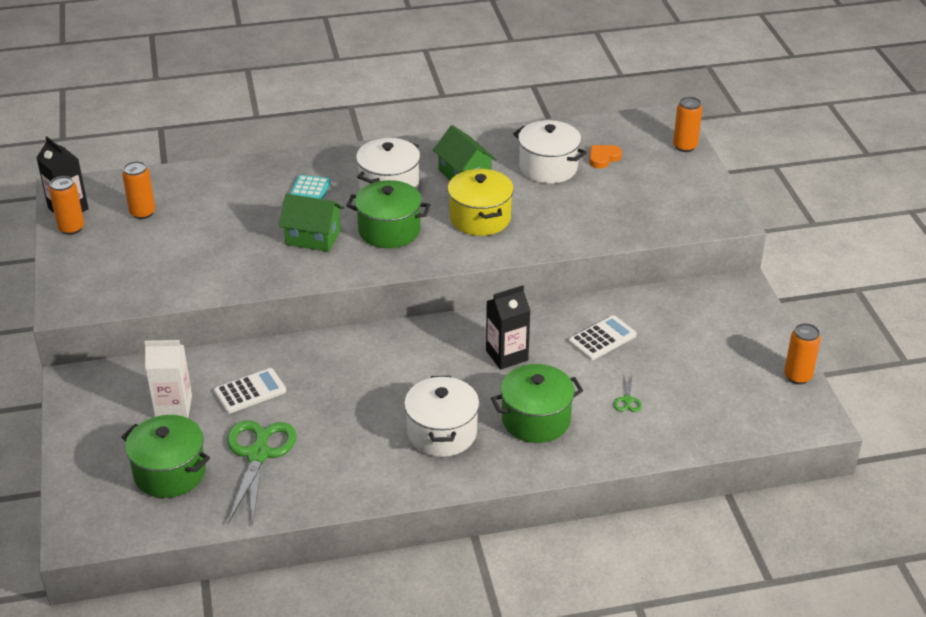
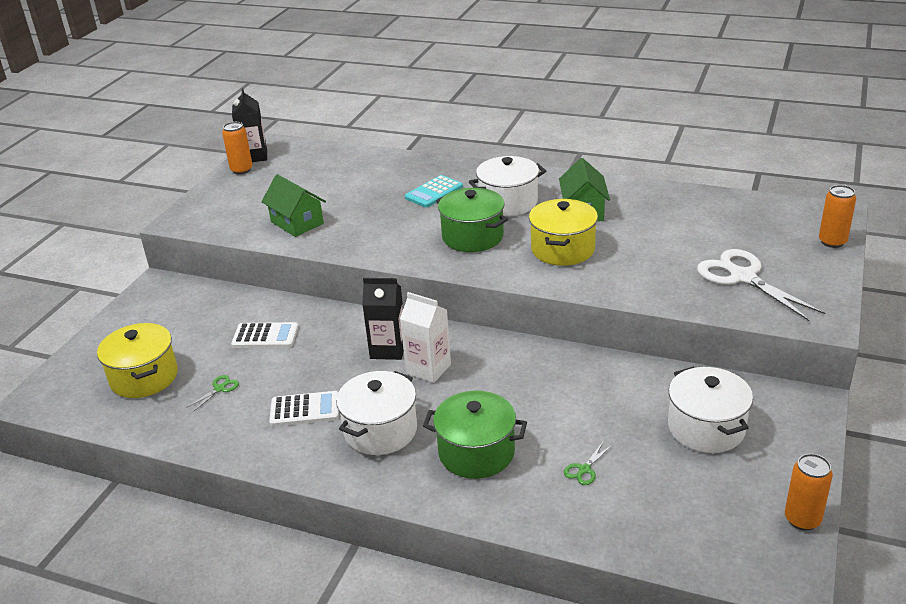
camera: 35 degrees right, 5 degrees down
green pot [121,415,210,498] -> yellow pot [97,323,178,398]
orange can [122,161,155,219] -> none
white carton [145,340,192,418] -> white carton moved to [400,292,451,383]
green scissors [227,420,297,526] -> green scissors [188,375,239,412], size x0.42
green house [279,194,344,252] -> green house moved to [261,174,326,237]
black carton [486,285,531,370] -> black carton moved to [362,278,404,360]
white pot [513,120,587,184] -> white pot moved to [668,367,753,453]
white calculator [569,315,637,360] -> white calculator moved to [269,391,339,427]
orange heart [589,145,622,169] -> none
none -> white scissors [697,249,825,321]

